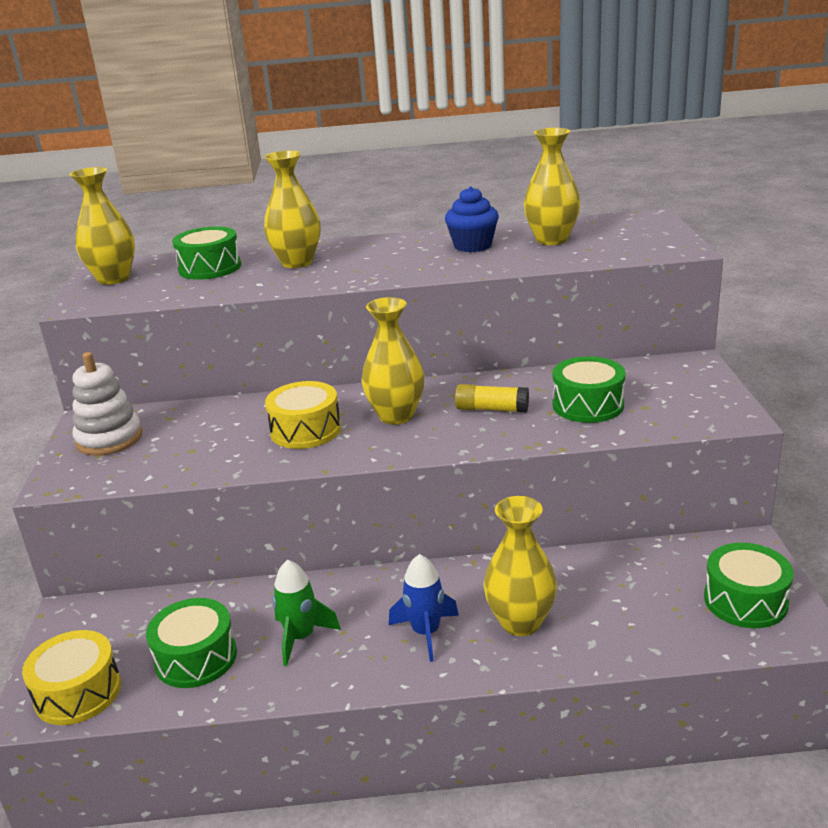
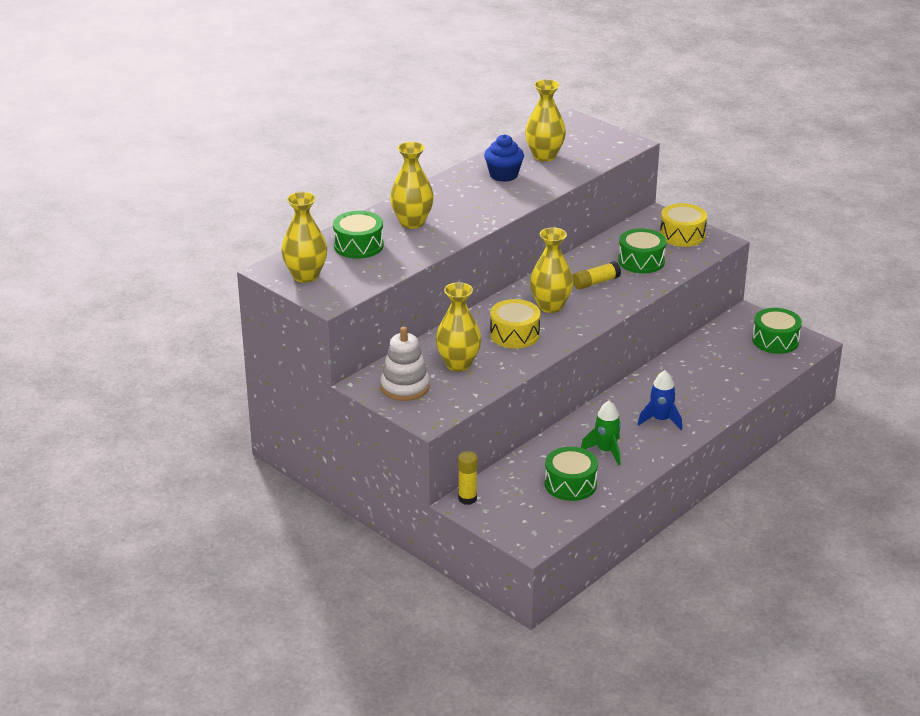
camera: 45 degrees left, 5 degrees up
yellow drum [22,630,121,725] -> yellow drum moved to [660,203,707,247]
yellow vase [483,496,557,636] -> yellow vase moved to [436,282,482,372]
none -> yellow glue stick [458,451,478,505]

